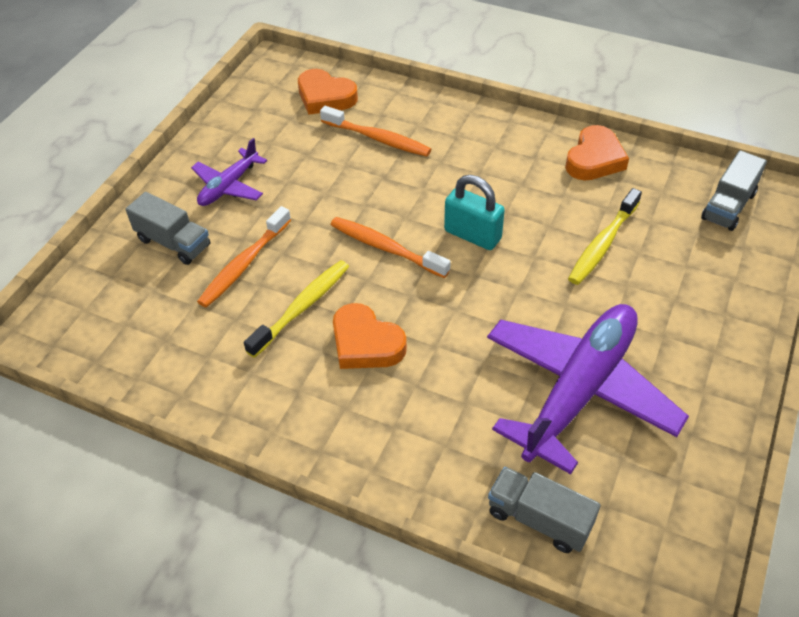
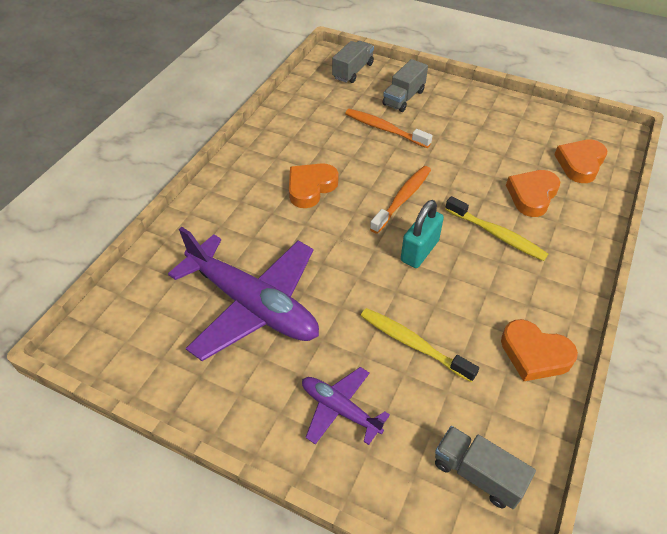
camera: 90 degrees right, 0 degrees up
purple plane [191,138,267,206] -> purple plane moved to [302,367,390,445]
yellow toothbrush [244,260,349,358] -> yellow toothbrush moved to [445,196,548,261]
orange toothbrush [320,106,431,157] -> orange heart [506,170,560,217]
grey truck [488,467,601,553] -> grey truck moved to [332,41,374,83]

